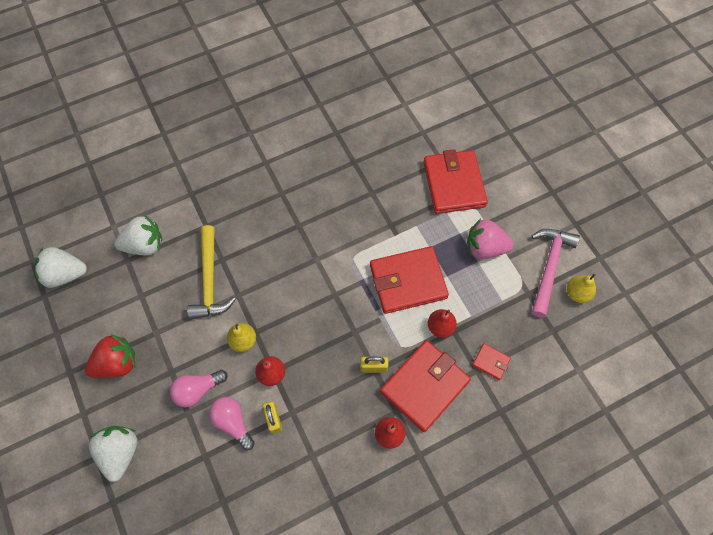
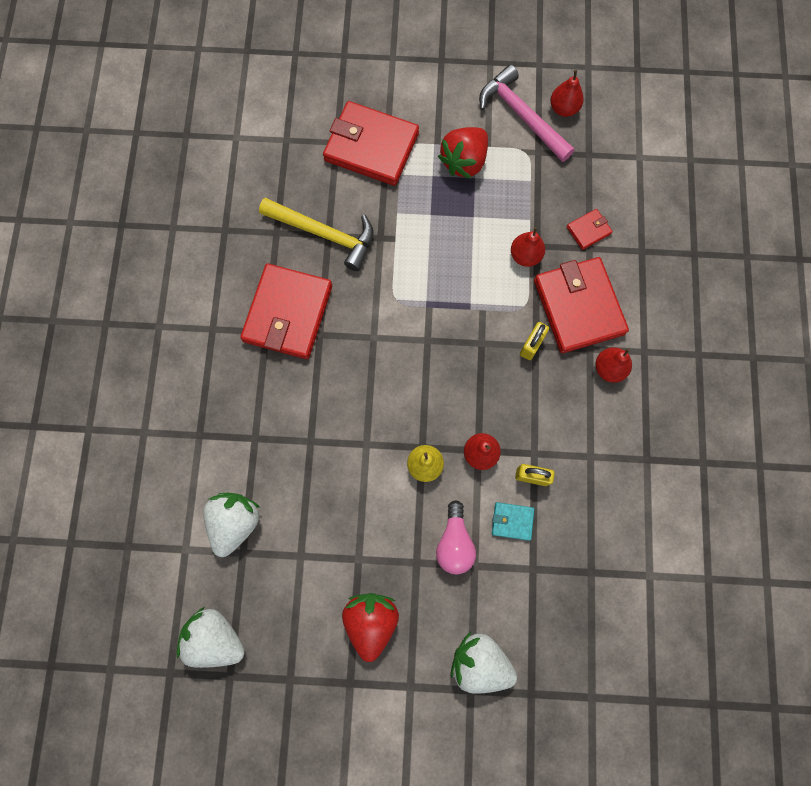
camera: 60 degrees left, 10 degrees up
white strawberry [34,247,87,288] -> white strawberry turned 90 degrees clockwise [176,607,245,668]
yellow hammer [187,225,236,319] -> yellow hammer moved to [259,198,374,271]
pink light bulb [209,397,255,450] -> turquoise wallet [492,502,534,541]
red wallet [370,246,449,314] -> red wallet moved to [240,264,332,359]
pink strawberry [467,219,514,259] -> red strawberry [438,127,488,179]
yellow pear [567,274,596,303] -> red pear [550,70,584,117]

